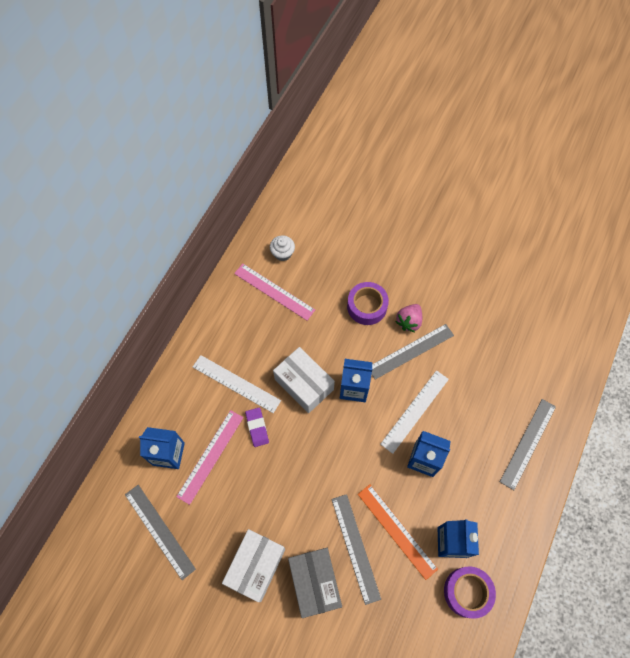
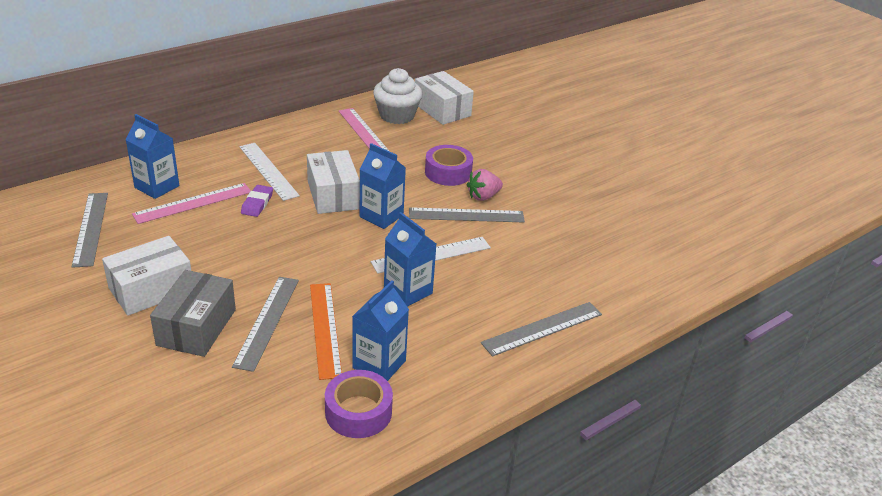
camera: 25 degrees right, 30 degrees down
white cupcake [270,235,295,261] -> white cupcake [373,68,422,124], size x1.74
none -> white box [415,71,474,125]

